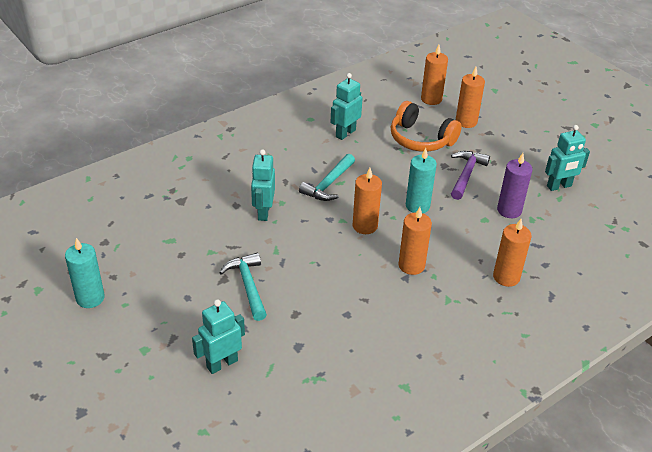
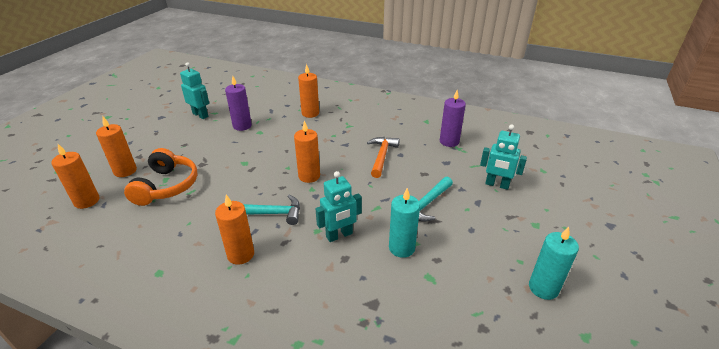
camera: 120 degrees left, 5 degrees down
turquoise robot [330,73,363,140] -> none
orange candle [399,207,432,275] -> orange candle moved to [215,195,254,265]
turquoise candle [406,148,437,213] -> turquoise candle moved to [389,188,420,258]
purple hammer [451,151,490,200] -> none
none -> orange hammer [367,137,400,178]
none -> purple candle [440,90,466,147]

